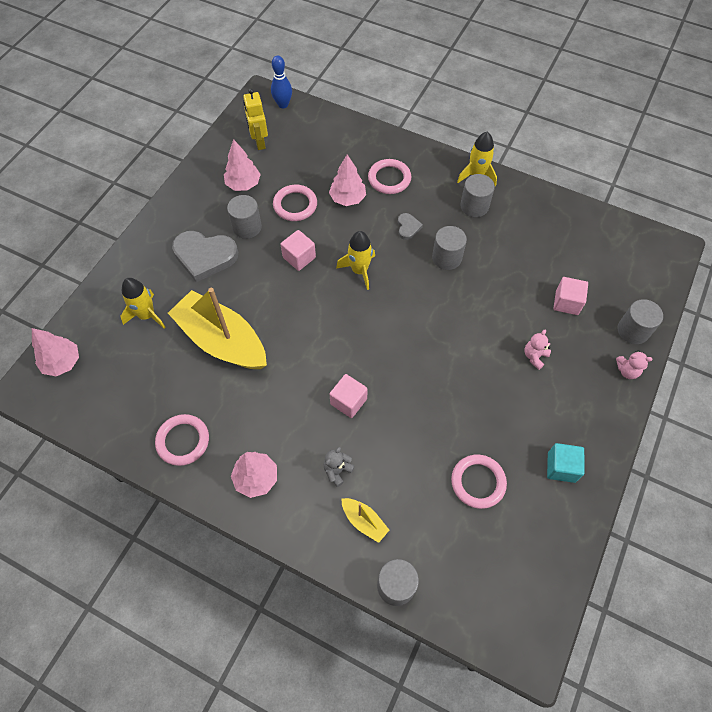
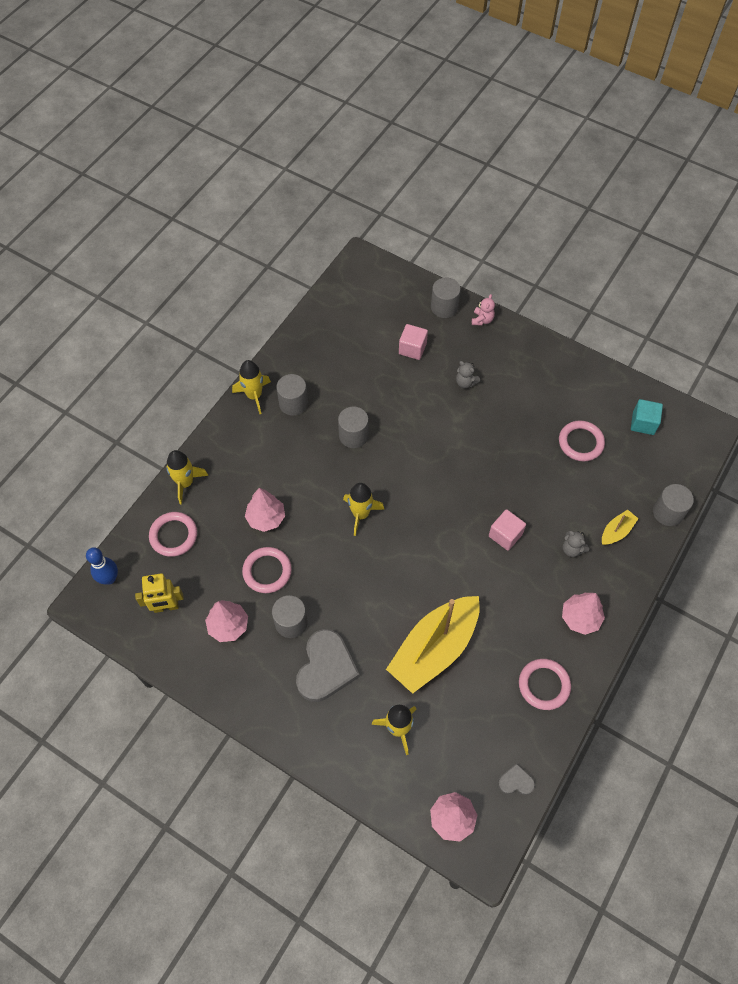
camera: 85 degrees left, 0 degrees up
pink cube [281,230,316,271] -> none
pink ring [368,159,411,194] -> pink ring moved to [149,512,197,557]
grey heart [398,213,423,240] -> grey heart moved to [498,763,535,795]
pink teddy bear [524,330,551,370] -> grey teddy bear [456,361,480,388]
turquoise cube [547,443,584,483] -> turquoise cube moved to [631,399,663,435]
none -> yellow rocket [166,450,209,505]

